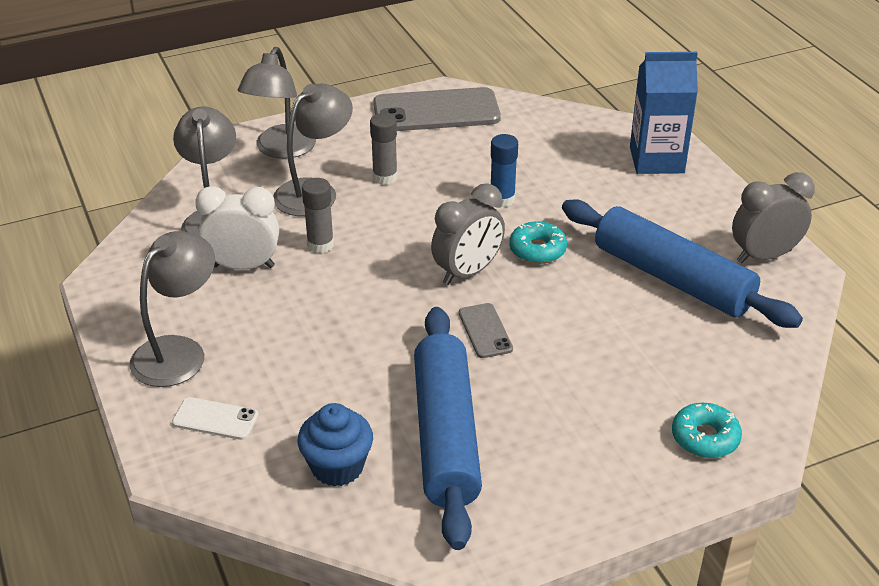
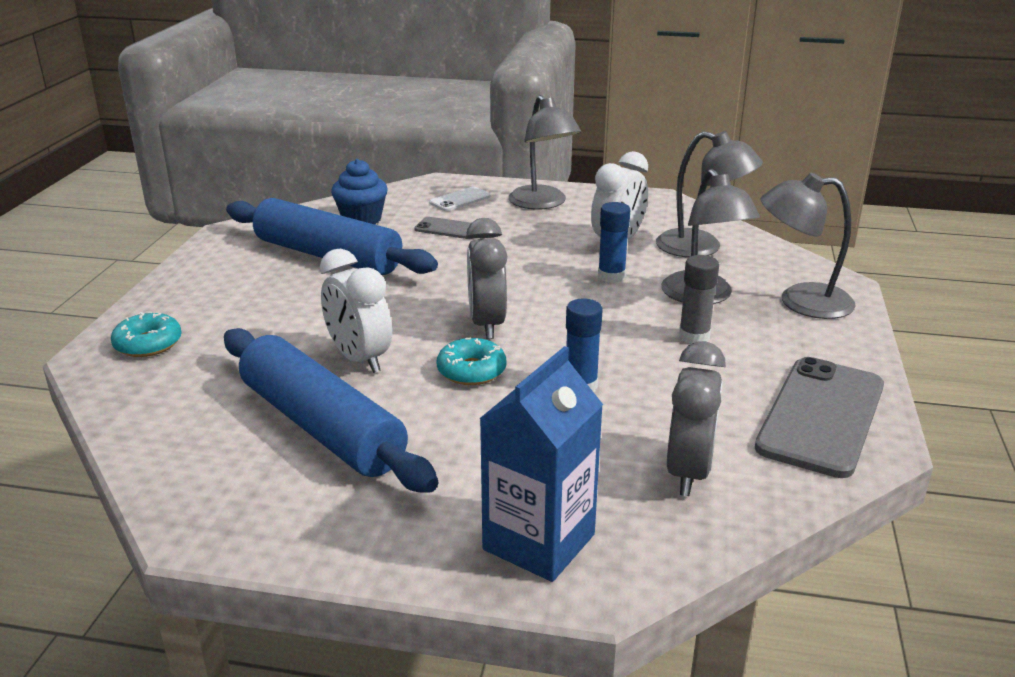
camera: 125 degrees right, 10 degrees down
grey lamp [238,47,316,159] -> grey lamp turned 45 degrees counterclockwise [760,173,856,319]
grey glue stick [302,178,334,253] -> blue glue stick [598,202,630,283]
grey phone [459,303,513,358] -> grey phone moved to [414,217,473,239]
blue rolling pin [562,199,803,328] -> blue rolling pin turned 60 degrees clockwise [224,328,438,493]
grey clock [732,172,815,263] -> grey clock moved to [667,341,726,496]
none -> white clock [320,249,392,373]

